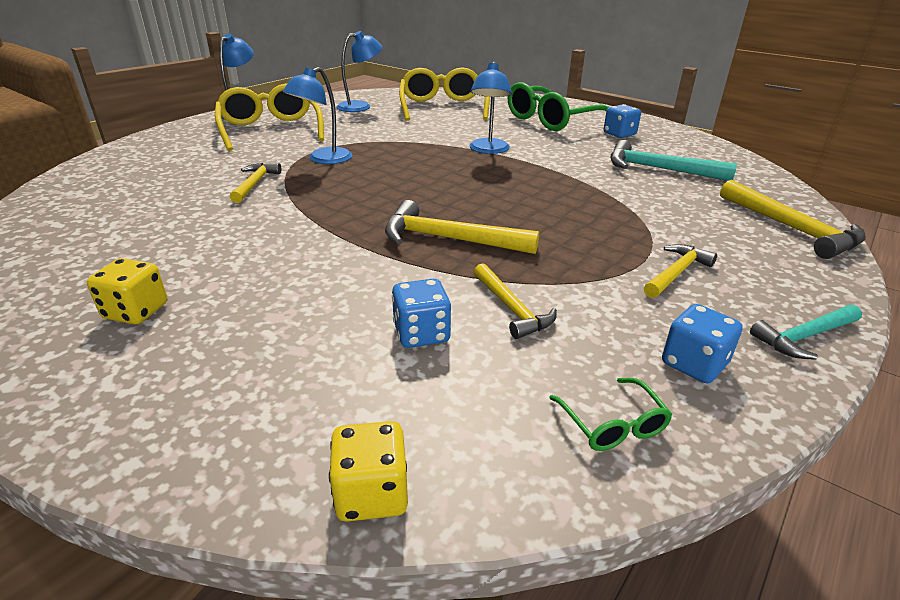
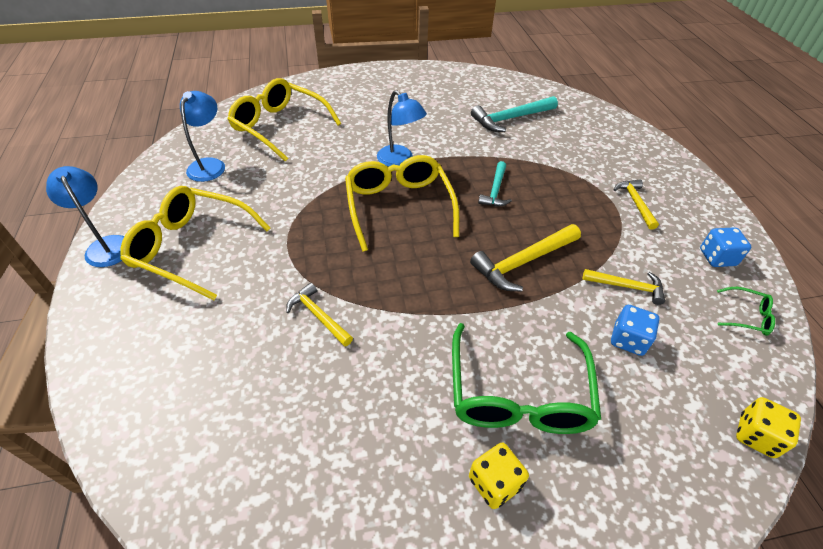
camera: 50 degrees left, 15 degrees up
blue lamp [283,67,352,164] -> none
green glasses [508,82,609,131] -> green glasses moved to [452,323,601,434]
blue dice [604,104,641,138] -> none
yellow hammer [720,180,866,259] -> none
turquoise hammer [750,305,862,360] -> turquoise hammer moved to [478,161,512,206]
none -> yellow glasses [345,155,459,252]

